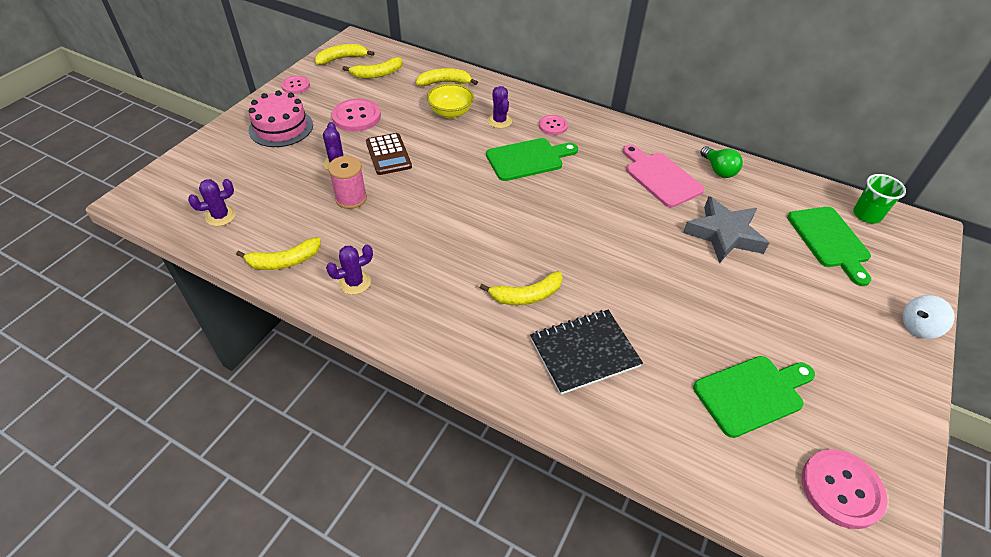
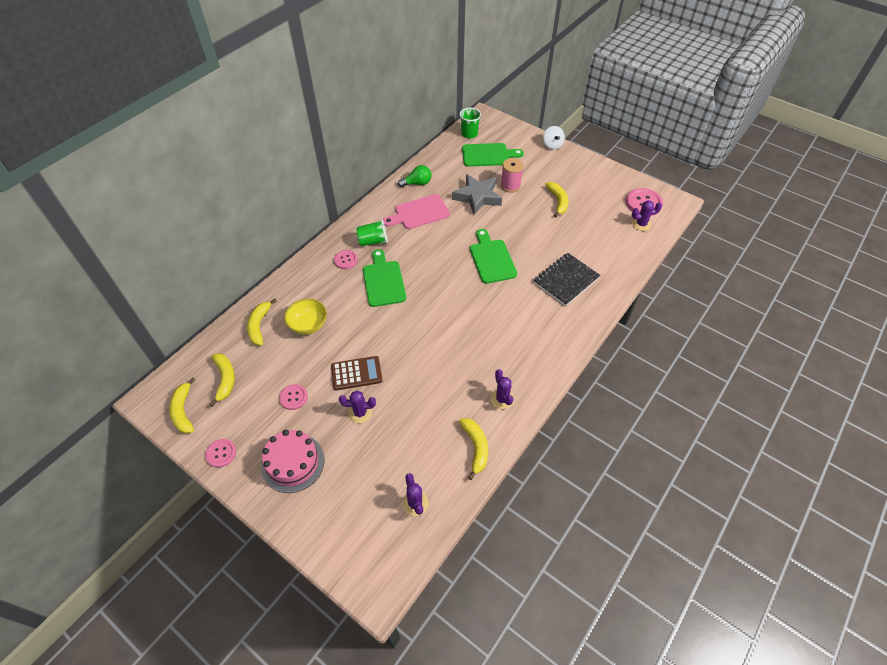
camera: 80 degrees left, 5 degrees up
pink spool [328,156,367,209] -> pink spool moved to [501,158,523,193]
pink button [332,99,381,132] -> pink button [279,384,308,410], size x0.61
yellow banana [480,271,563,305] -> yellow banana moved to [545,182,568,217]
purple cactus [487,86,512,128] -> purple cactus moved to [632,200,662,231]
black notebook [530,310,643,395] -> black notebook turned 60 degrees clockwise [534,253,601,306]
green cutting board [693,356,815,438] -> green cutting board moved to [470,229,517,284]
none -> green cup [356,219,388,246]

